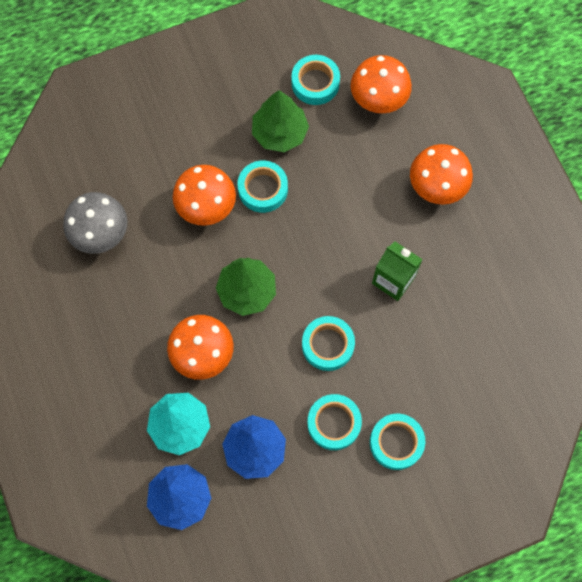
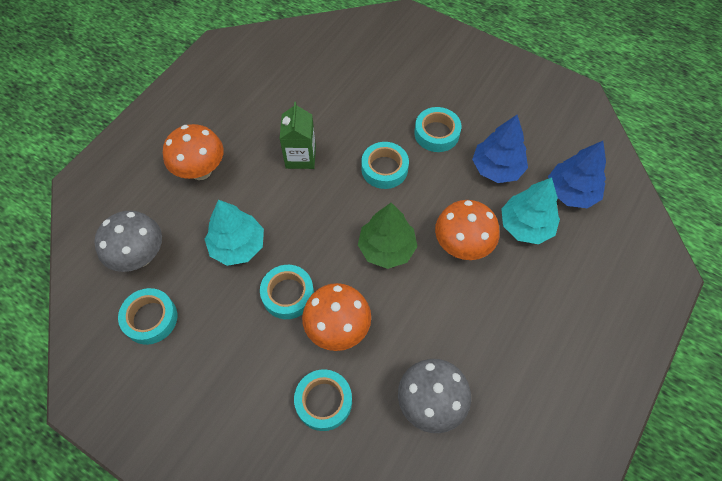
camera: 125 degrees left, 10 degrees down
green tree [252,90,309,152] -> none
orange mushroom [351,55,412,113] -> grey mushroom [94,210,162,272]
turquoise tape [370,414,425,470] -> turquoise tape moved to [294,369,352,431]
none -> turquoise tree [205,200,264,266]

